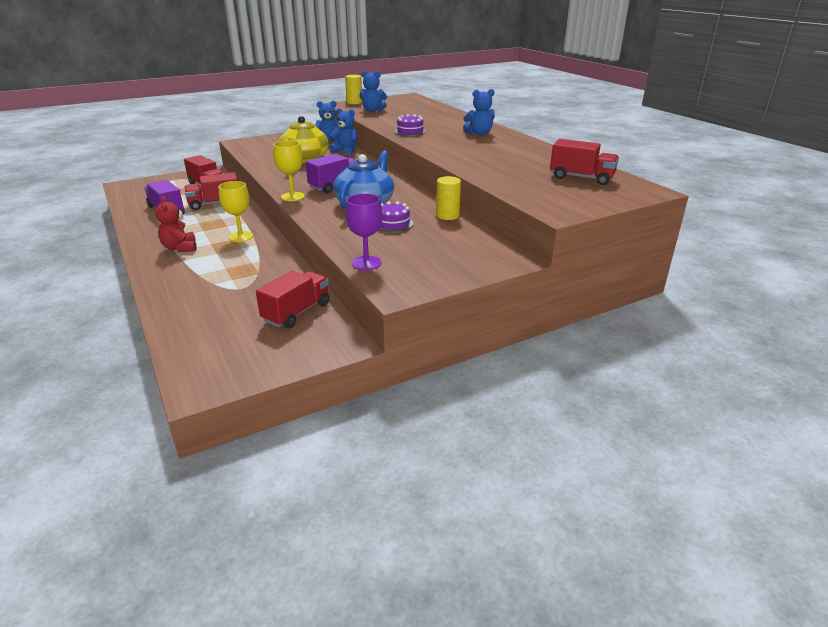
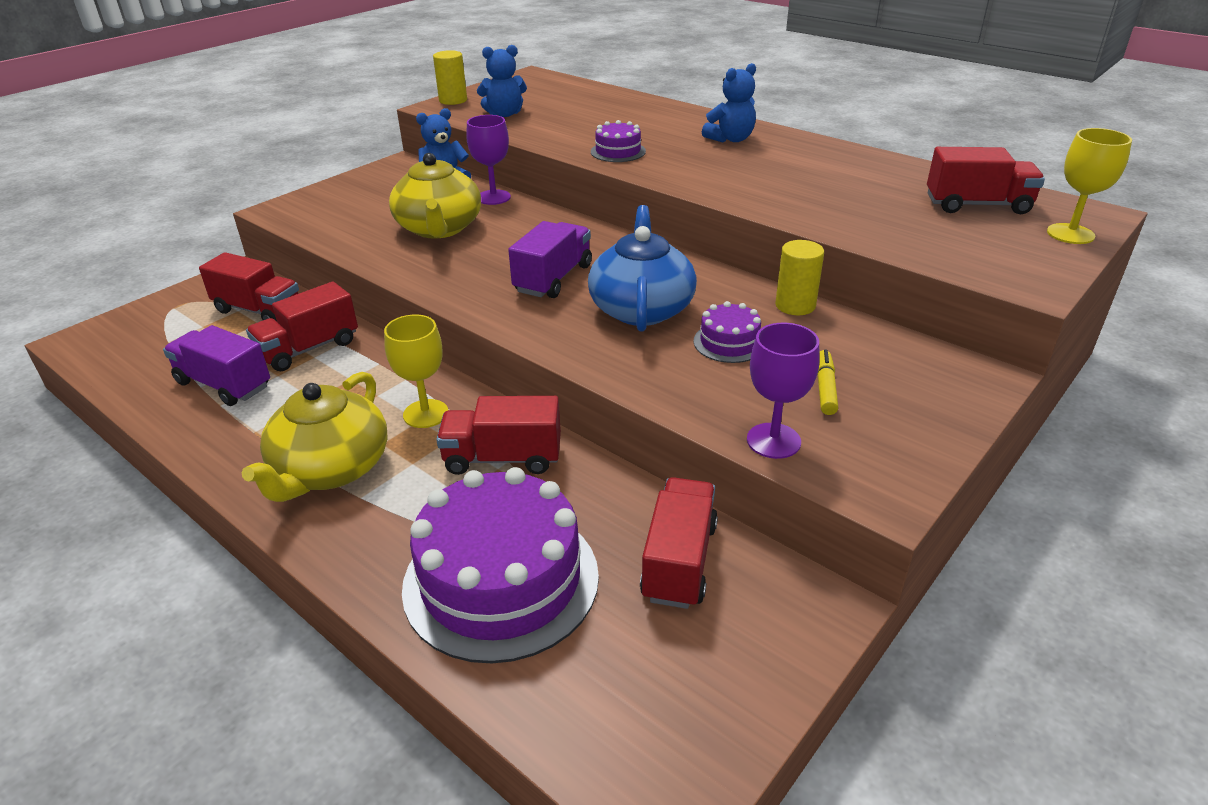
camera: 20 degrees left, 5 degrees up
red teddy bear [155,197,197,252] -> yellow teapot [241,372,388,502]
yellow goblet [273,140,305,201] -> yellow goblet moved to [1047,128,1132,244]
blue teddy bear [329,108,357,155] -> purple goblet [466,115,511,205]
none -> purple cake [402,467,599,663]
none -> red truck [436,396,561,475]
none -> yellow marker [817,349,838,415]

